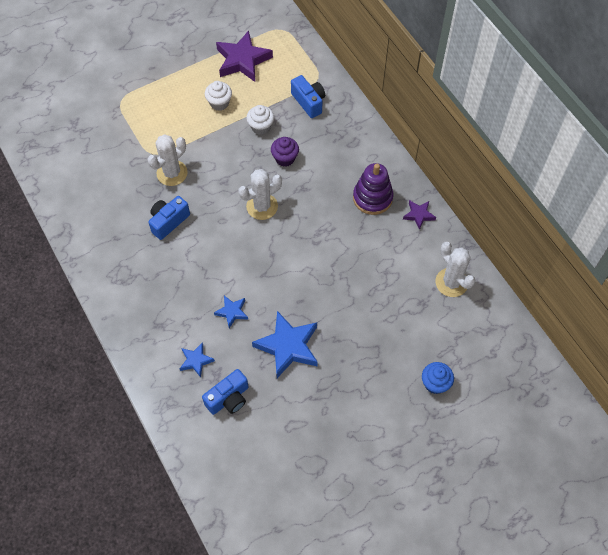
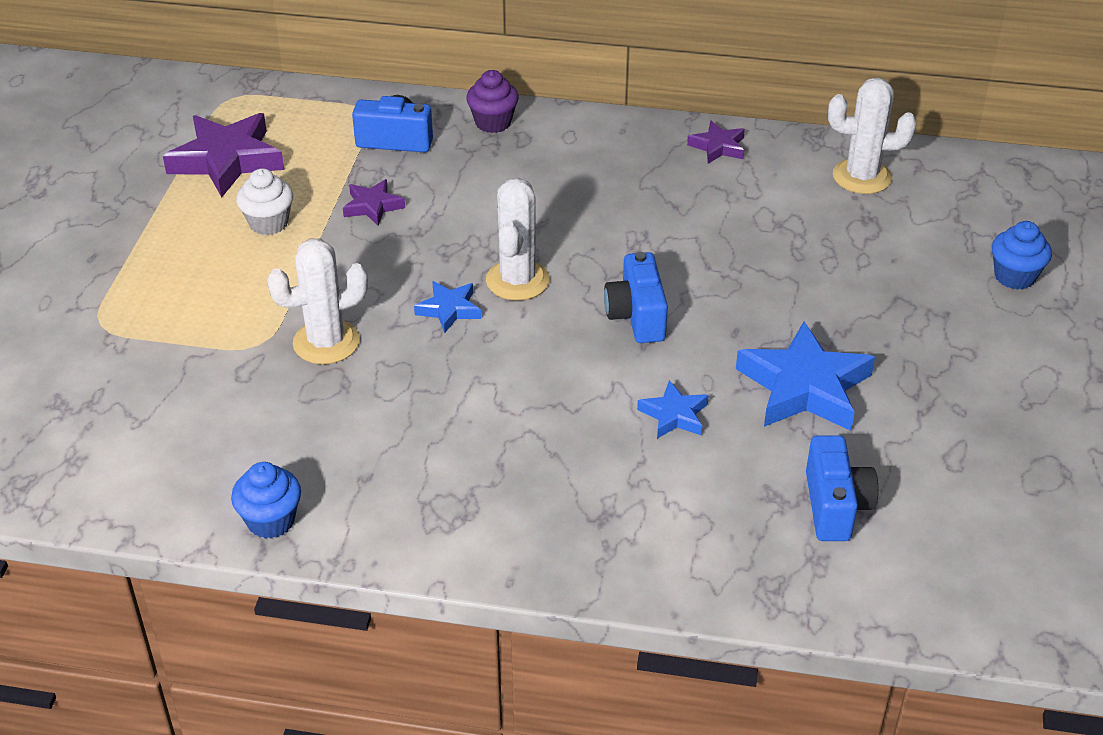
camera: 50 degrees left, 20 degrees down
white cactus [148,134,188,186] -> white cactus turned 75 degrees clockwise [267,239,368,364]
blue camera [148,196,190,240] -> blue camera moved to [604,252,668,343]
blue star [180,342,215,377] -> blue star moved to [414,281,481,333]
white cupcake [246,105,274,135] -> purple star [343,179,405,226]
purple cupcake [271,137,299,167] -> purple cupcake moved to [466,70,519,133]
purple stacking toy [353,163,393,215] -> none
none -> blue cupcake [231,462,301,538]

